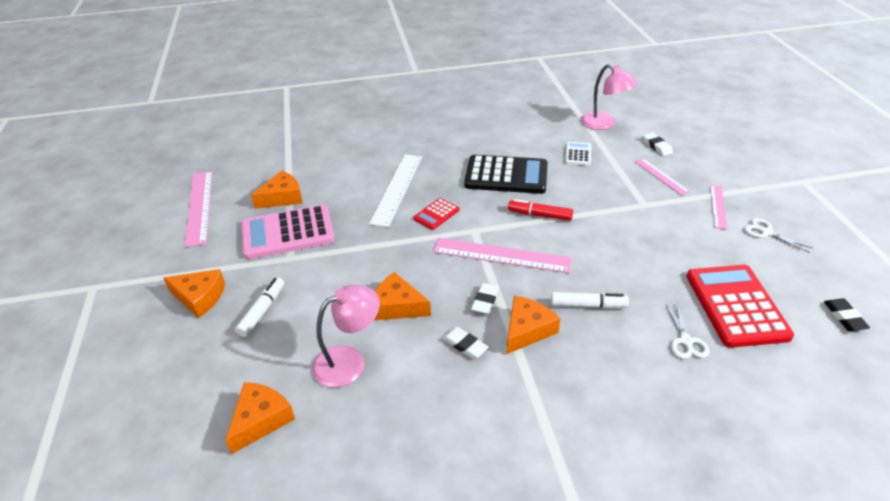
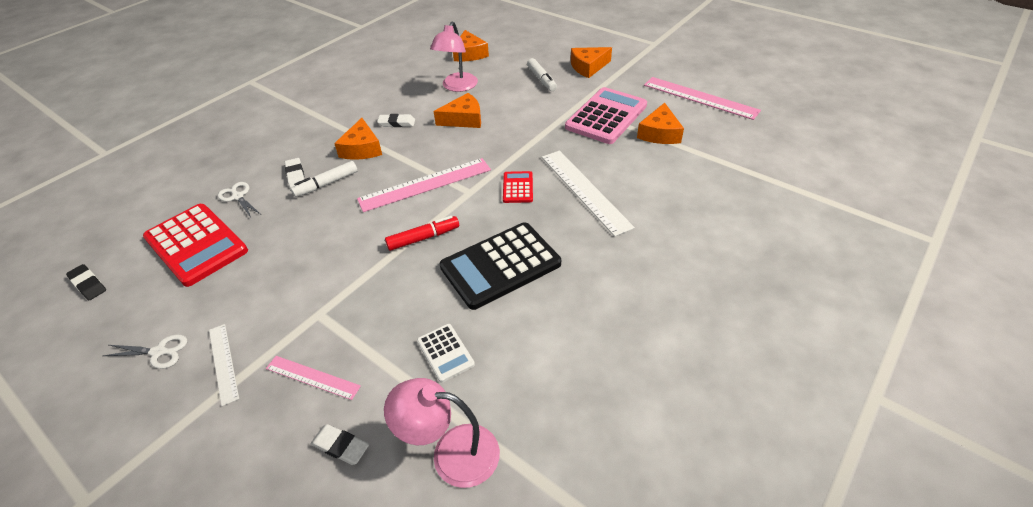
camera: 140 degrees right, 5 degrees up
white eraser [471,283,499,314] -> white eraser moved to [285,158,305,188]
pink ruler [710,185,727,230] -> white ruler [209,324,239,406]

